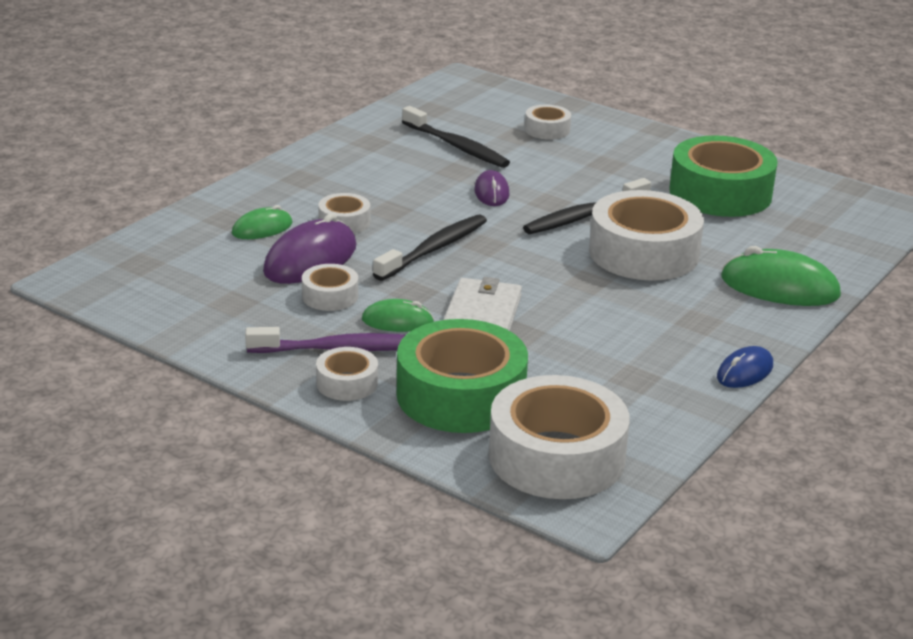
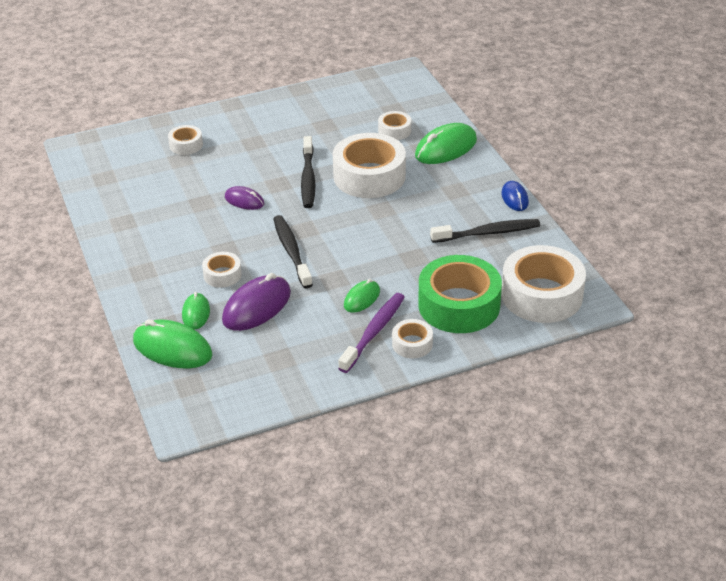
camera: 55 degrees left, 10 degrees up
purple mouse [263,213,356,284] -> purple mouse turned 60 degrees clockwise [222,273,291,331]
white tape [302,264,358,311] -> white tape moved to [378,111,411,140]
black toothbrush [402,106,510,168] -> black toothbrush moved to [430,219,540,243]
white wallet [443,277,522,331] -> none
green tape [669,135,778,217] -> none
none -> green mouse [133,319,212,368]

